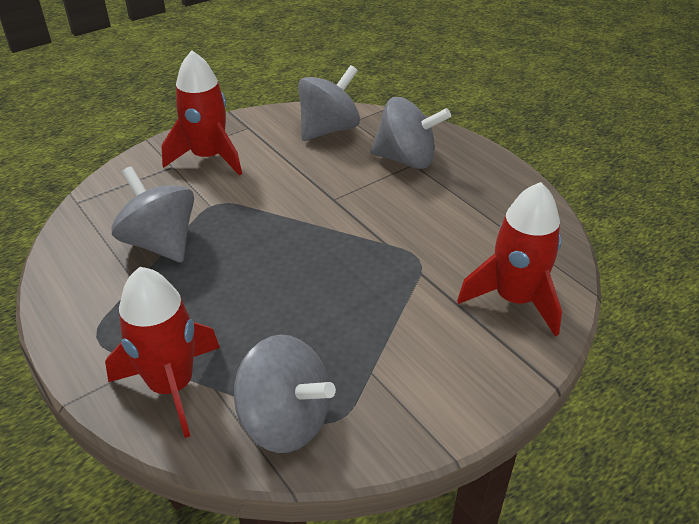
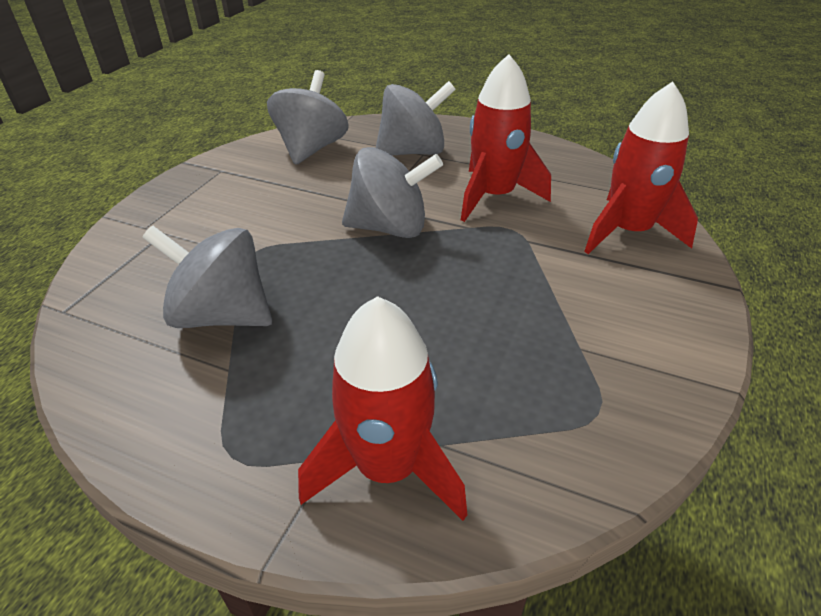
camera: 30 degrees left, 0 degrees up
red rocket [161,51,242,176] -> red rocket moved to [461,54,551,222]
grey spinning top [234,334,336,453] -> grey spinning top moved to [342,147,443,238]

